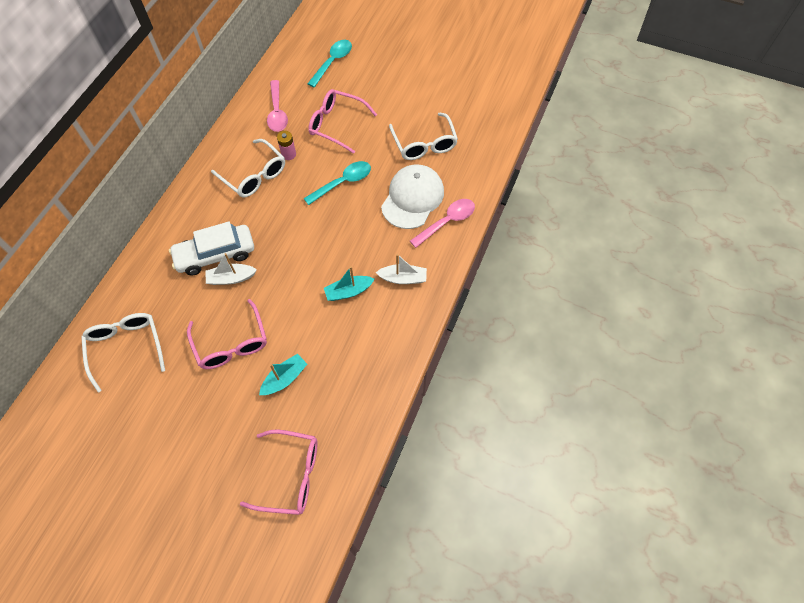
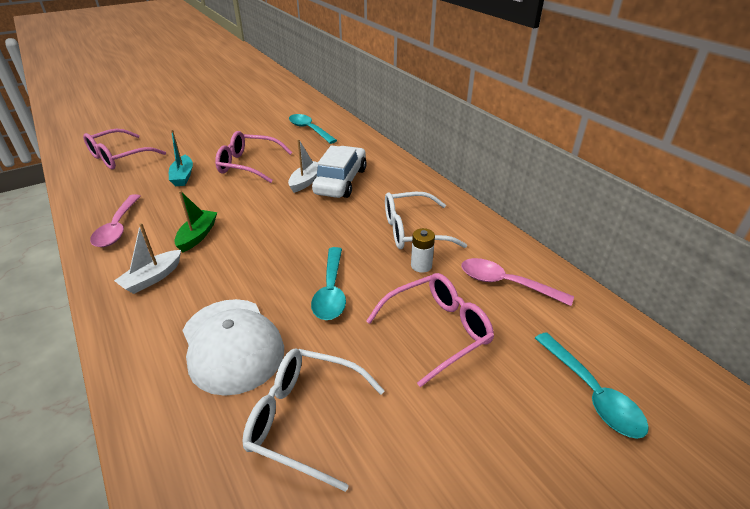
camera: 125 degrees right, 25 degrees down
white glasses [81,313,165,393] -> turquoise spoon [289,114,337,144]
pink battery [277,131,296,160] -> white battery [411,228,435,273]
turquoise boat [324,266,374,301] -> green boat [174,191,217,252]
pink spoon [410,199,475,248] -> pink spoon moved to [90,194,141,247]

